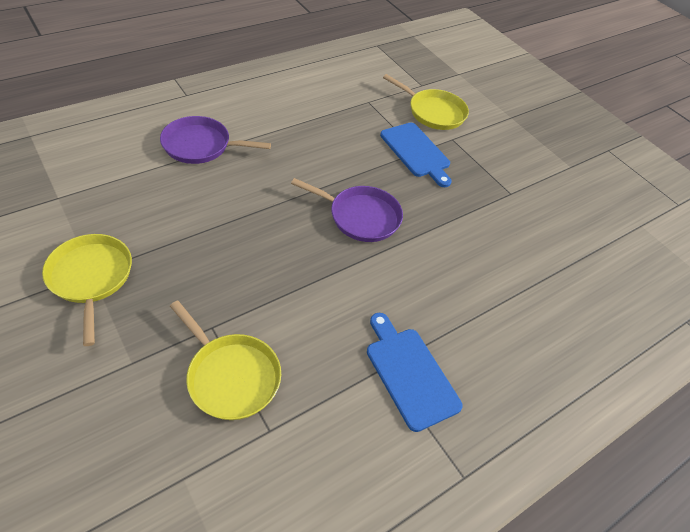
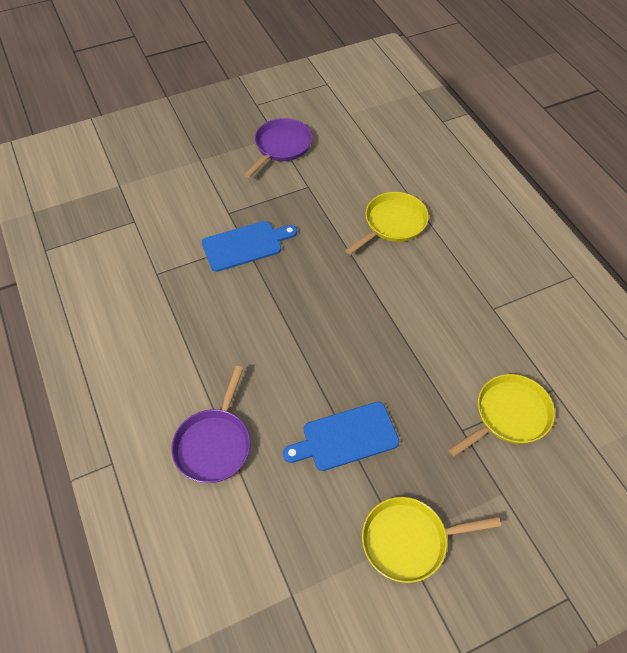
camera: 75 degrees left, 5 degrees up
purple pan [291,178,403,242] -> purple pan moved to [244,118,312,178]
blue cutting board [367,313,463,432] -> blue cutting board moved to [283,402,399,471]
yellow pan [383,74,469,130] -> yellow pan moved to [345,192,429,255]

